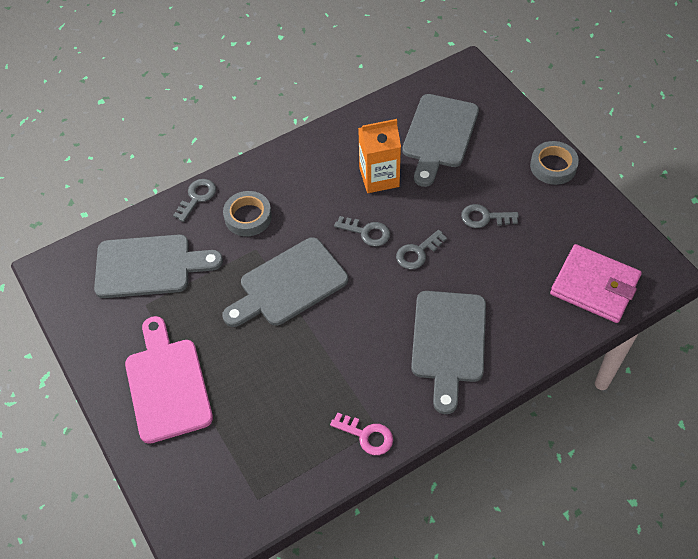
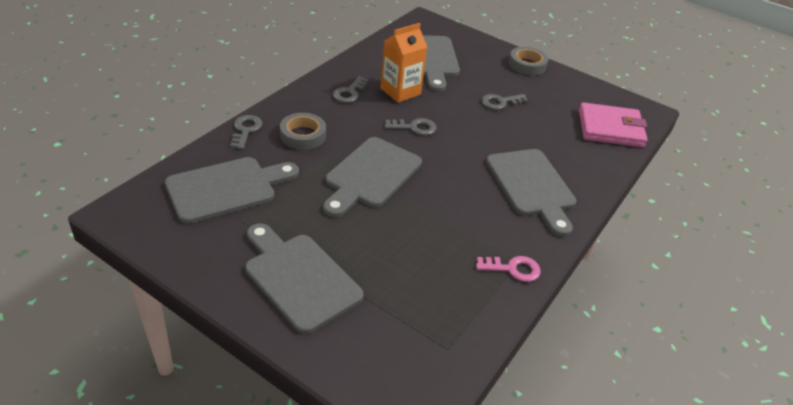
camera: 30 degrees left, 15 degrees down
pink cutting board [125,316,213,444] -> grey cutting board [245,223,364,334]
grey key [396,230,447,269] -> grey key moved to [333,76,369,103]

